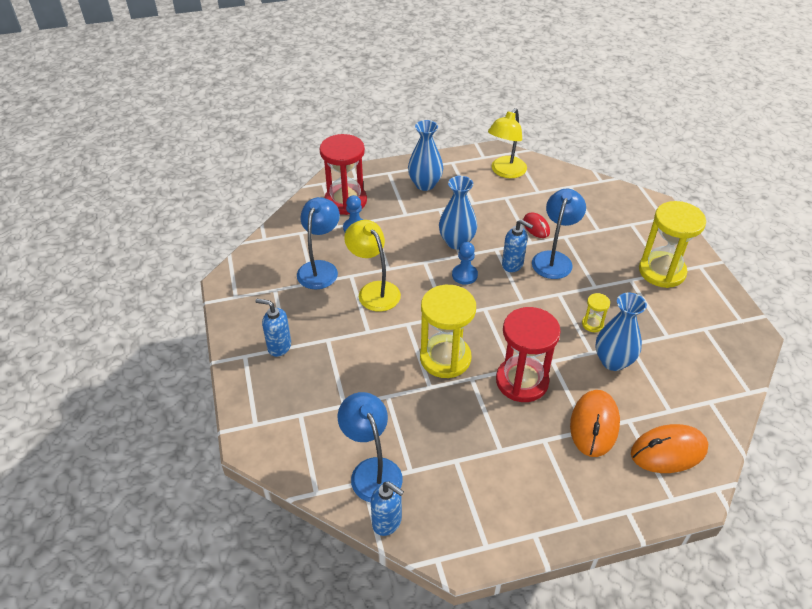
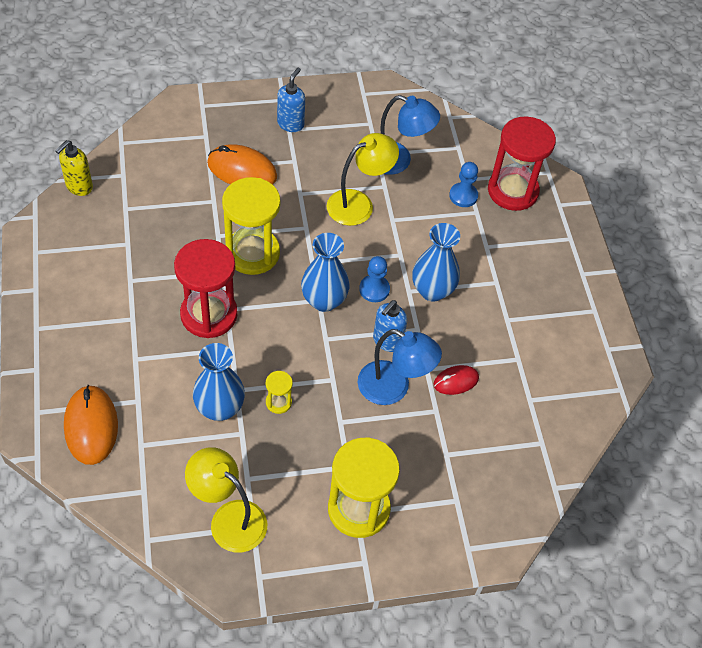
camera: 90 degrees right, 10 degrees up
blue lamp [338,392,403,502] -> none
blue soap dispenser [371,482,404,536] -> yellow soap dispenser [55,140,93,196]
blue vase [408,120,443,191] -> blue vase moved to [301,233,349,312]
yellow lamp [488,108,527,178] -> yellow lamp moved to [185,447,267,553]
orange mouse [570,390,620,457] -> orange mouse moved to [207,145,277,185]

